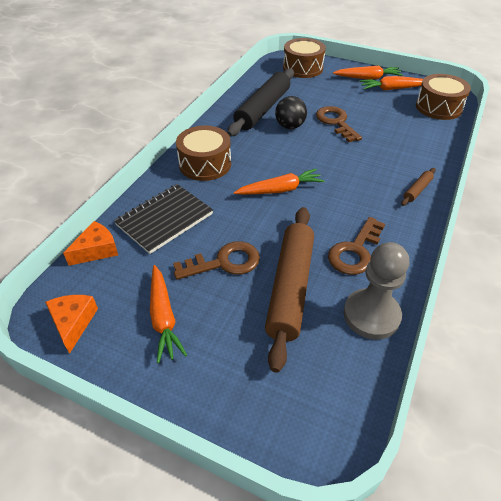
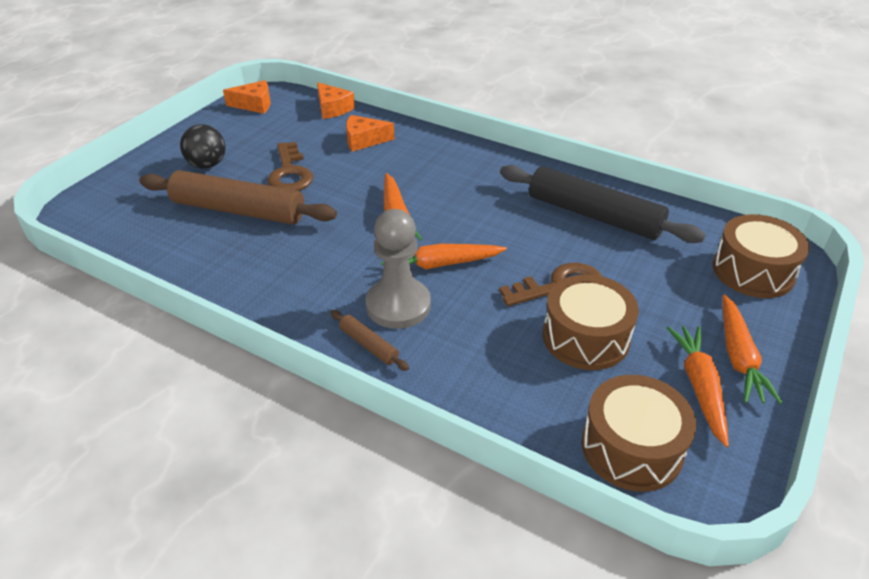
camera: 95 degrees right, 5 degrees down
black notebook [114,184,213,254] -> orange cheese [346,115,395,152]
orange carrot [150,265,187,363] -> orange carrot moved to [381,244,507,269]
brown drum [176,125,231,181] -> brown drum moved to [543,275,639,370]
black ball [275,96,307,129] -> black ball moved to [180,124,226,168]
brown key [328,217,385,275] -> none
grey pawn [344,242,409,340] -> grey pawn moved to [365,209,431,329]

